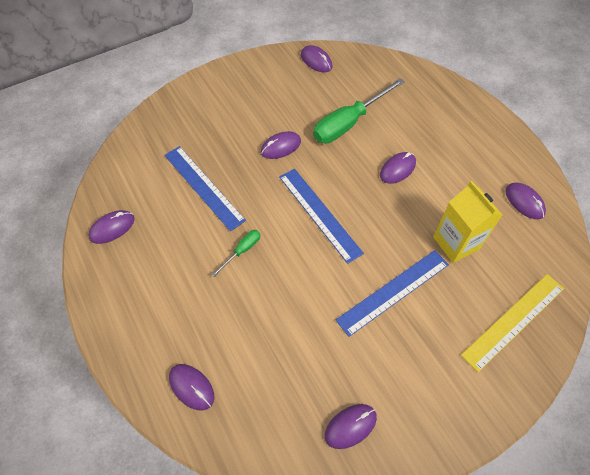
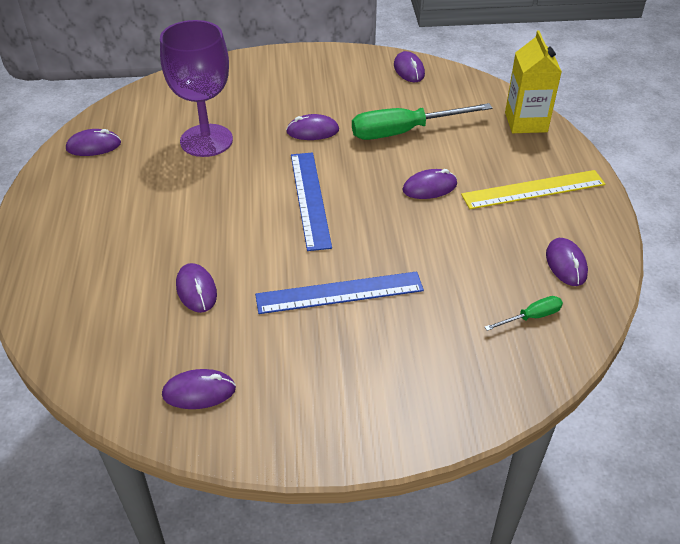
camera: 25 degrees right, 15 degrees down
blue ruler [164,146,246,231] -> purple goblet [160,20,233,157]
purple mouse [169,364,215,411] -> purple mouse moved to [176,263,217,313]
green screwdriver [212,230,260,277] -> green screwdriver moved to [485,296,563,331]
yellow carton [433,181,503,263] -> yellow carton moved to [505,30,562,133]
yellow ruler [461,274,564,372] -> yellow ruler moved to [461,170,606,209]

